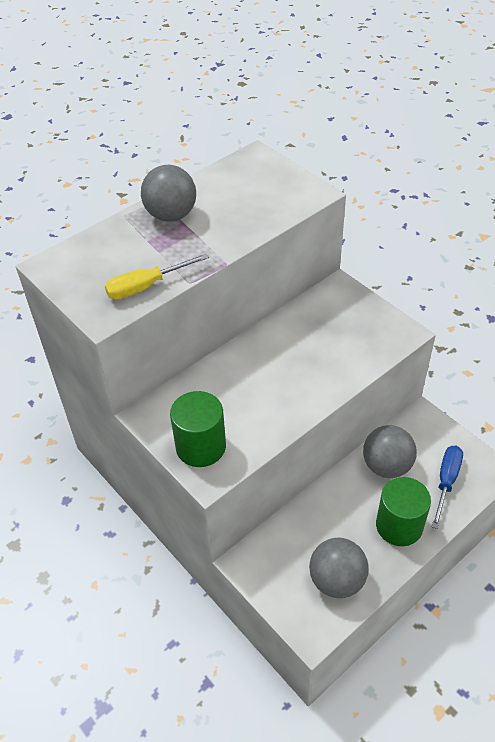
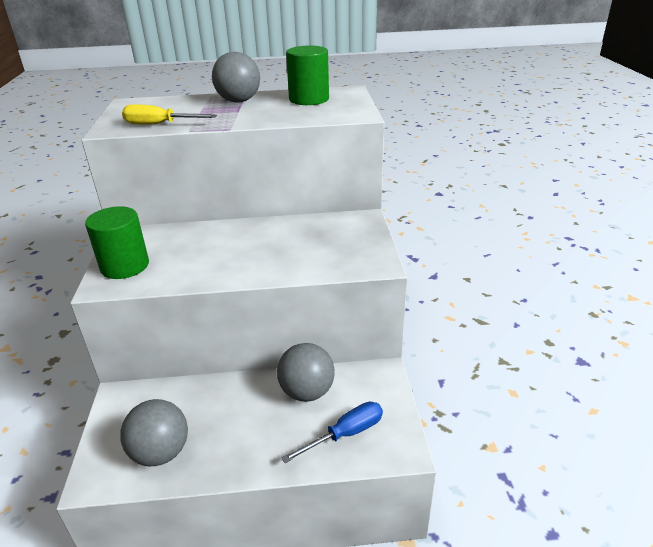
camera: 35 degrees right, 15 degrees down
green cylinder [376,477,431,546] -> green cylinder moved to [286,46,329,105]

